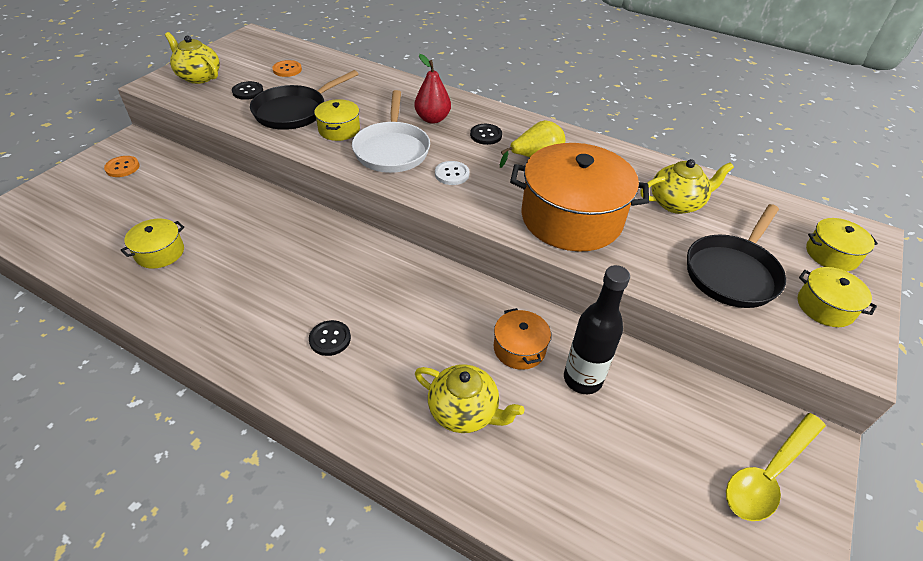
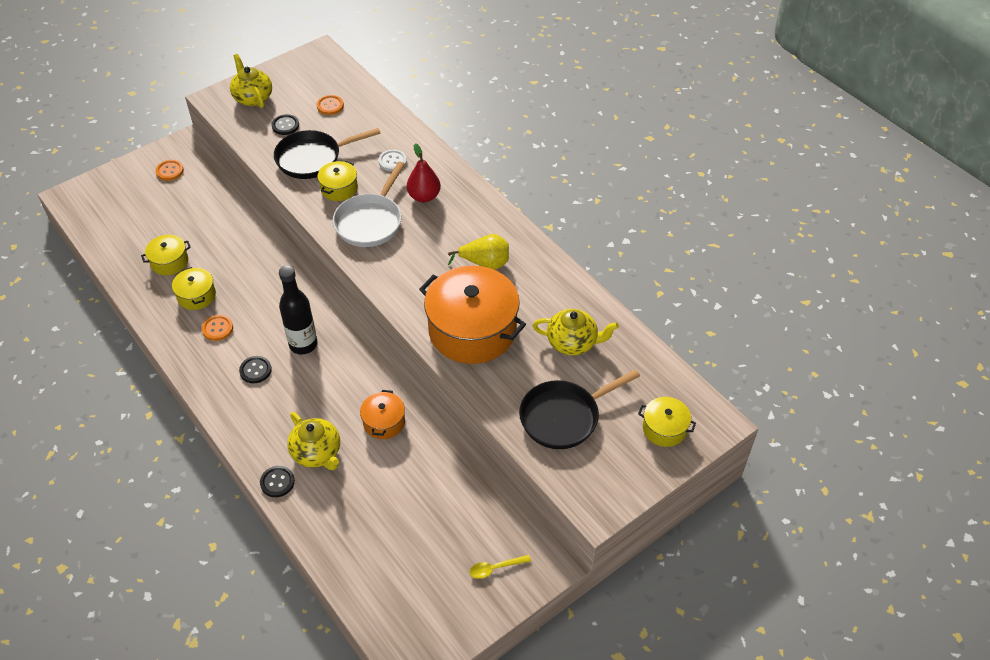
camera: 25 degrees right, 5 degrees up
white button [435,161,469,185] -> white button moved to [379,150,407,171]
black button [470,124,502,145] -> black button moved to [260,466,295,497]
black bottle [564,265,630,394] -> black bottle moved to [279,266,318,354]
yellow spoon [726,413,826,521] -> yellow spoon [469,555,531,579], size x0.51
yellow pot [798,267,877,327] -> yellow pot moved to [172,267,216,310]
none -> orange button [202,315,233,341]

